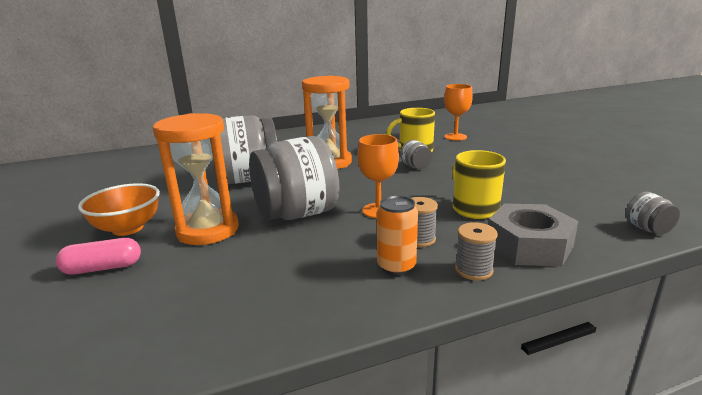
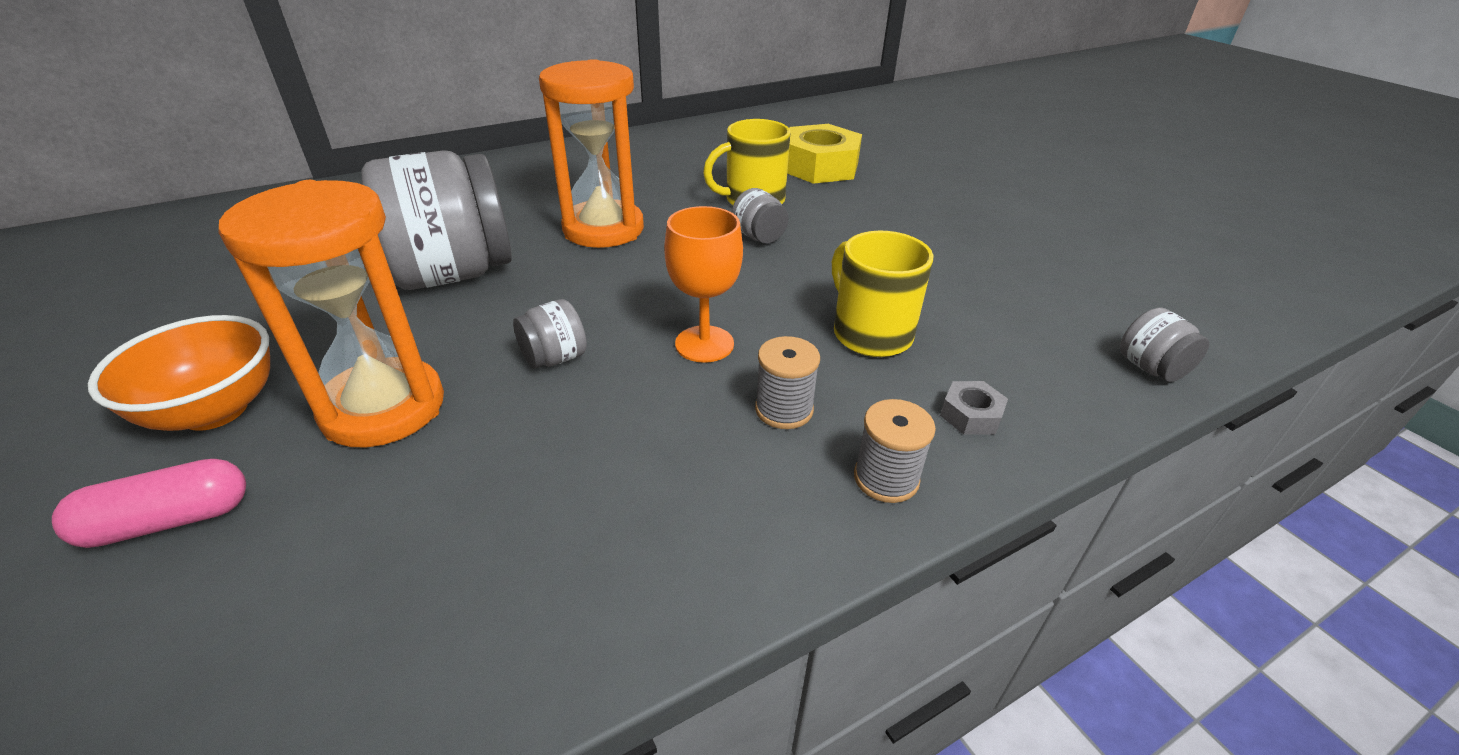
camera: 10 degrees left, 15 degrees up
grey jar [249,136,339,220] -> grey jar [513,299,587,369], size x0.42
orange can [377,195,418,275] -> none
orange goblet [444,84,473,141] -> yellow nut [787,124,862,184]
grey nut [488,203,578,267] -> grey nut [940,381,1008,435], size x0.44

